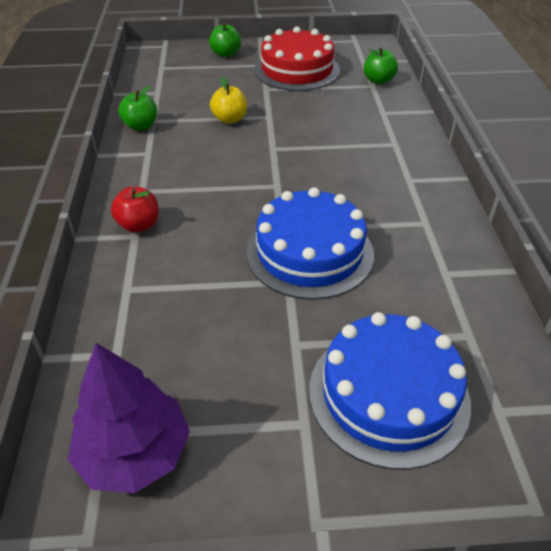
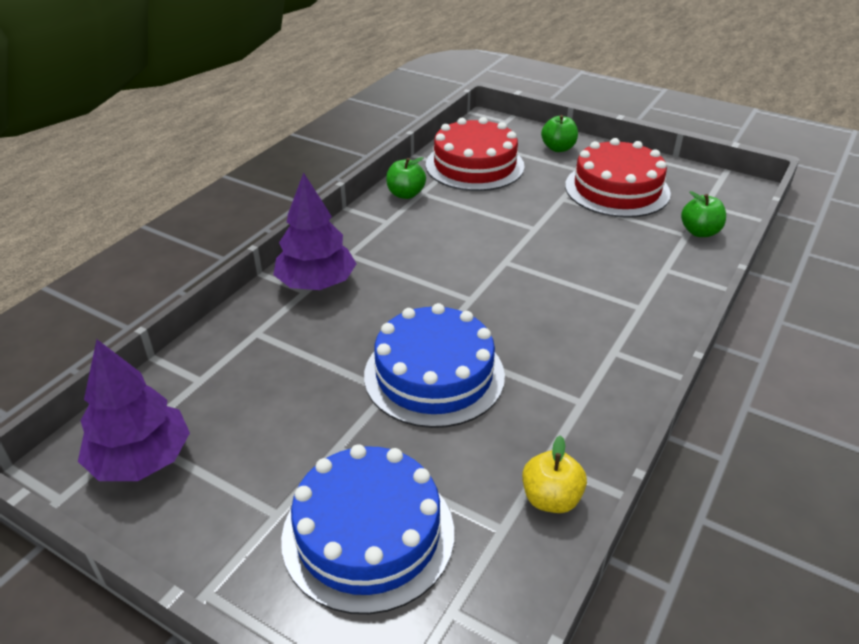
camera: 35 degrees right, 5 degrees down
red apple [111,187,159,233] -> purple tree [273,173,357,290]
yellow apple [210,77,247,124] -> yellow apple moved to [522,435,587,513]
none -> red cake [426,117,525,191]

